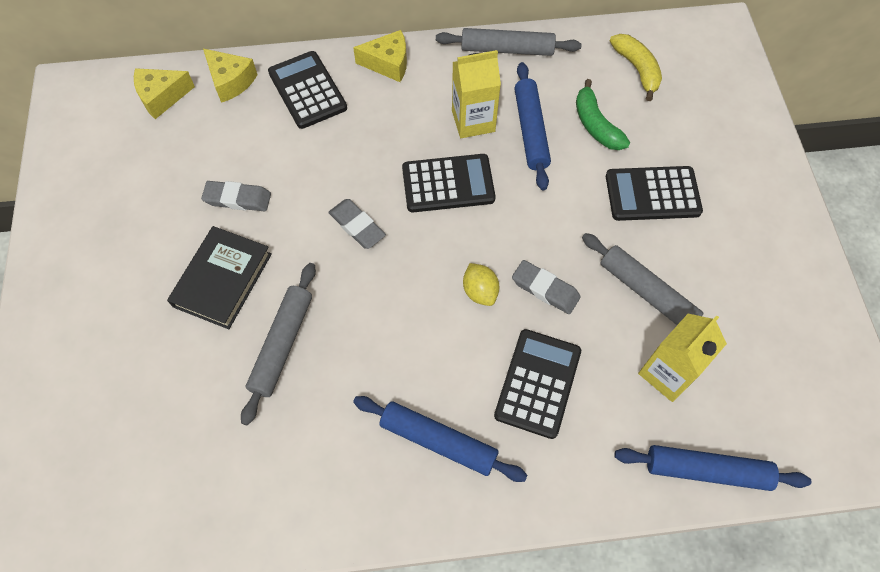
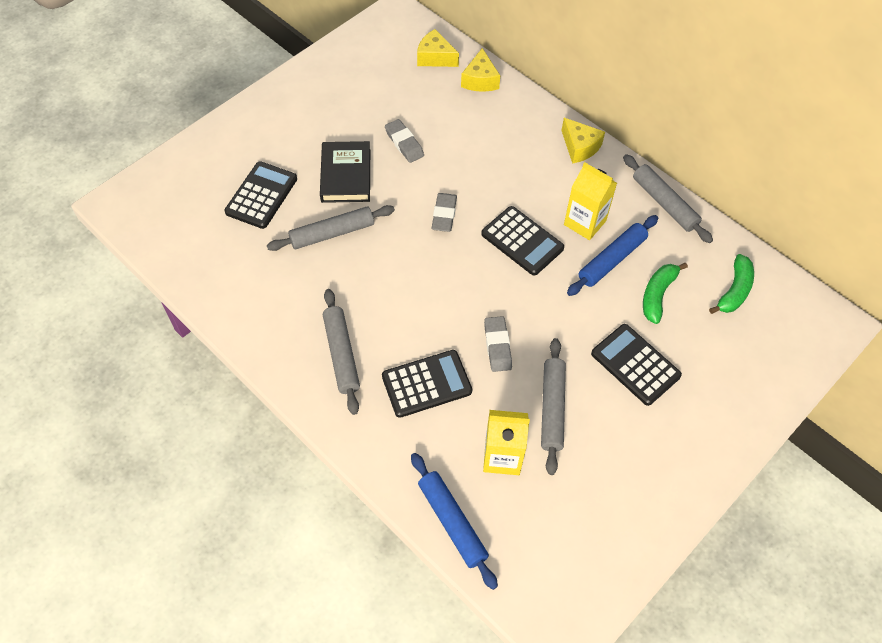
camera: 50 degrees right, 5 degrees down
black book [167,226,272,329] -> black book turned 75 degrees counterclockwise [320,141,370,203]
black calculator [268,51,347,129] -> black calculator moved to [225,161,297,229]
blue rolling pin [353,396,527,482] -> grey rolling pin [323,289,360,415]
yellow lemon [463,263,499,306] -> none
yellow banana [610,34,662,101] -> green banana [709,254,754,314]

